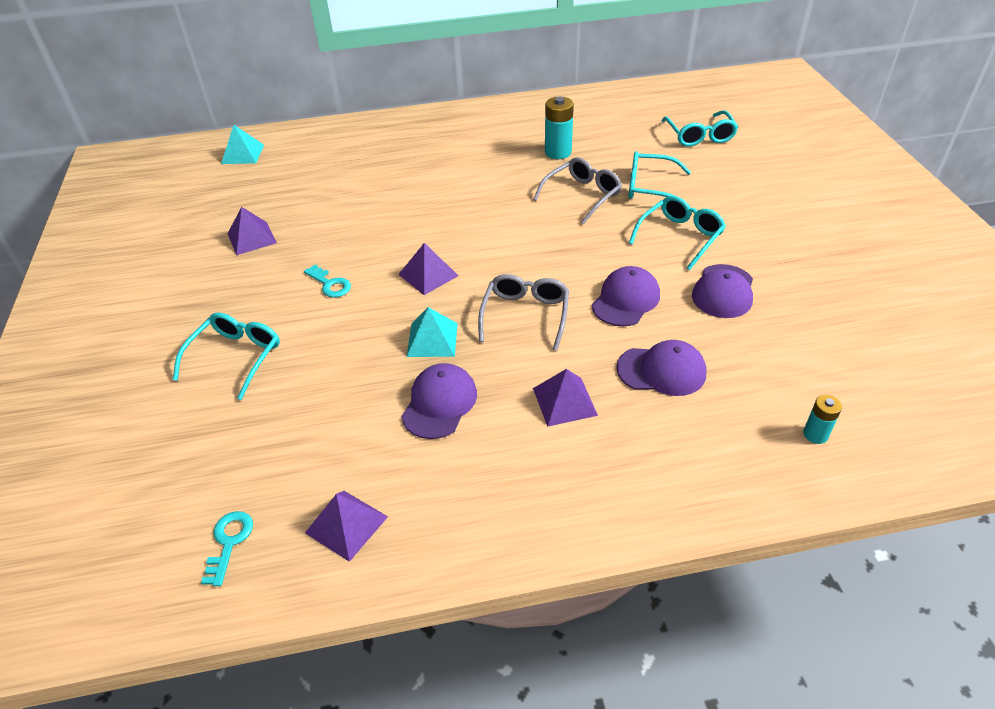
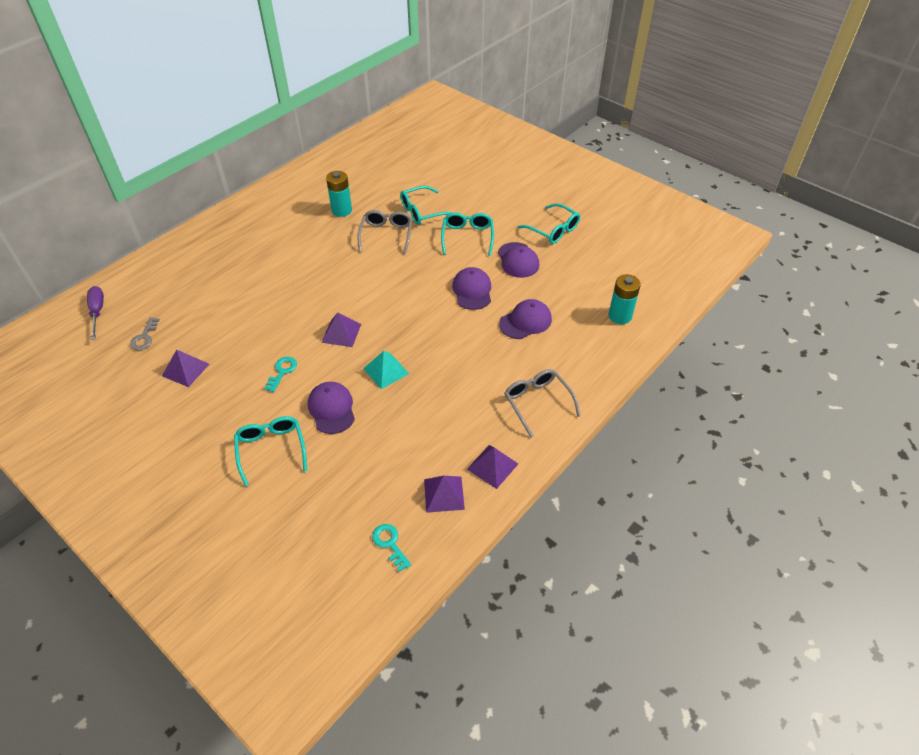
camera: 40 degrees left, 5 degrees up
turquoise pyramid [221,125,264,164] -> purple screwdriver [87,286,104,340]
turquoise key [304,265,351,297] -> turquoise key turned 75 degrees counterclockwise [264,357,297,392]
purple cap [401,363,477,439] -> purple cap moved to [308,382,355,434]
grey glasses [478,274,569,351] -> grey glasses moved to [505,369,581,438]
purple pyramid [533,369,598,427] -> purple pyramid moved to [467,445,518,489]
turquoise glasses [662,110,738,146] -> turquoise glasses moved to [517,203,580,244]
turquoise battery [803,395,842,444] -> turquoise battery [609,274,641,324], size x1.70
none -> grey key [130,317,160,350]

